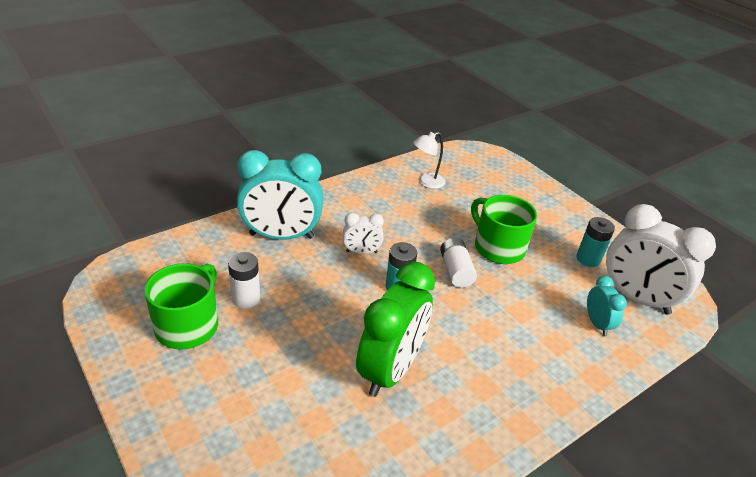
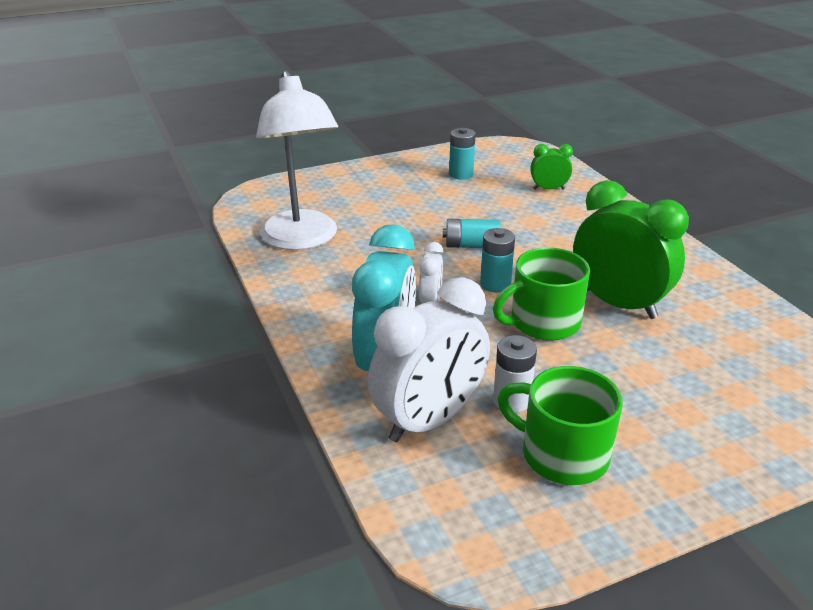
camera: 75 degrees left, 5 degrees down
white lamp [413,132,445,189] -> white lamp [256,70,338,250], size x2.24
white battery [440,238,477,288] -> turquoise battery [443,219,501,248]
green mug [471,195,537,264] -> green mug moved to [493,248,590,341]
turquoise clock [587,276,627,336] -> green clock [530,144,573,189]
white clock [606,204,716,315] -> white clock moved to [368,277,490,442]

